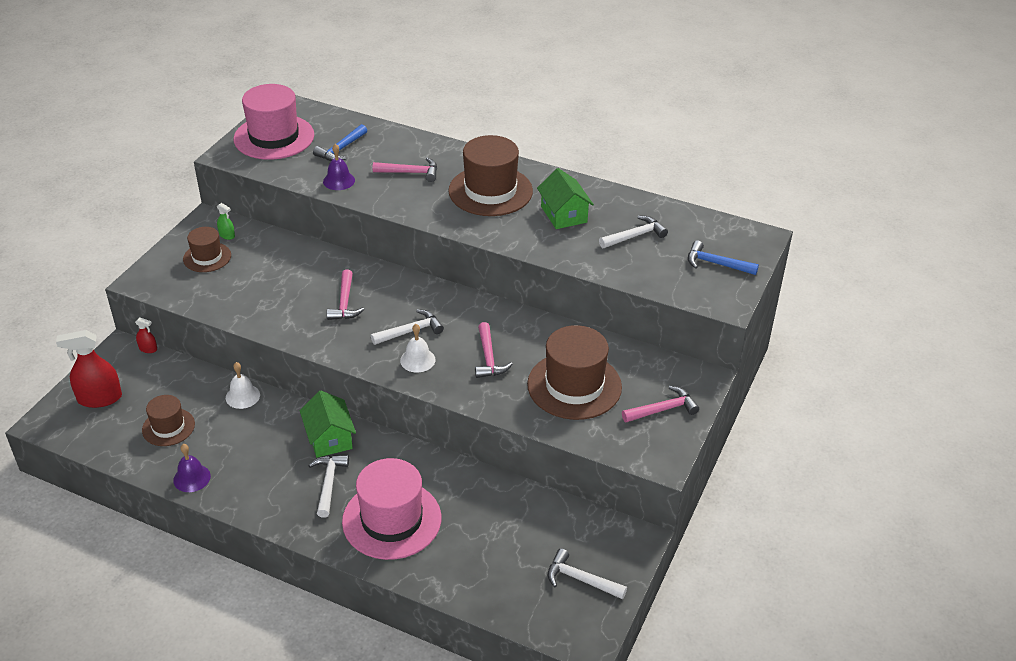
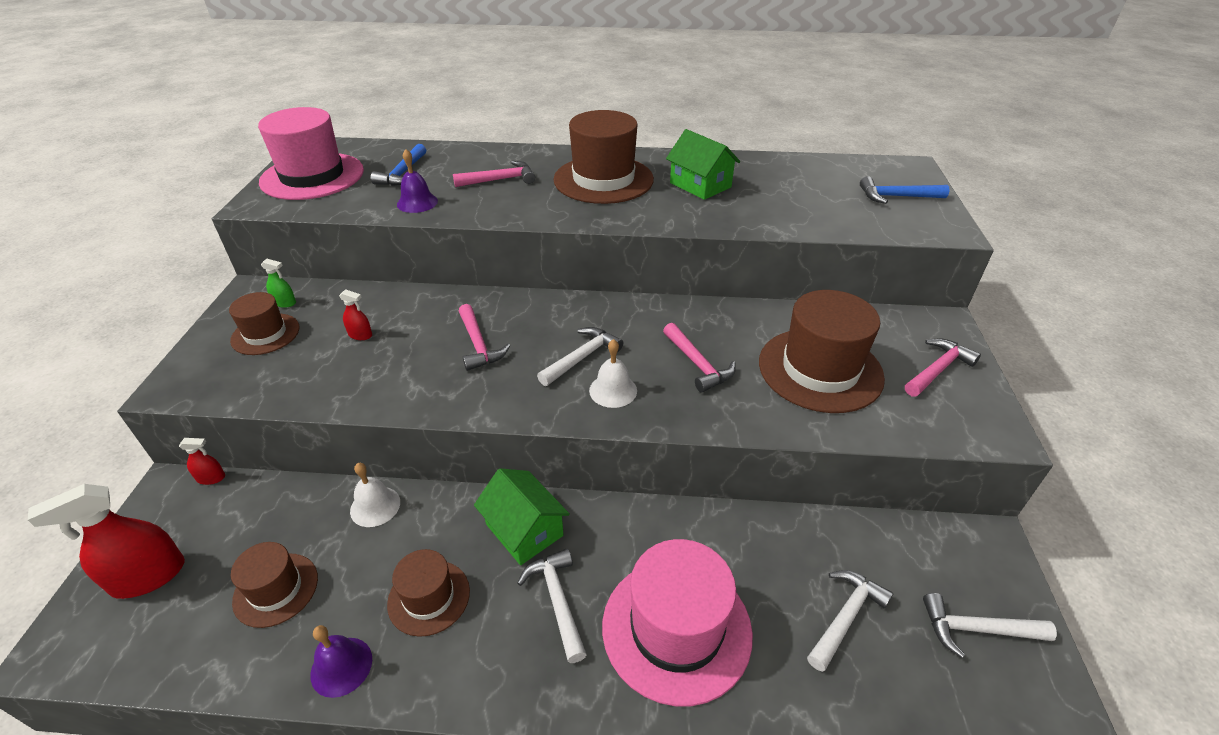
camera: 20 degrees left, 0 degrees up
white hammer [599,216,668,248] -> white hammer moved to [807,570,893,672]
none -> red spray bottle [339,289,372,340]
none -> brown hat [387,549,470,637]

